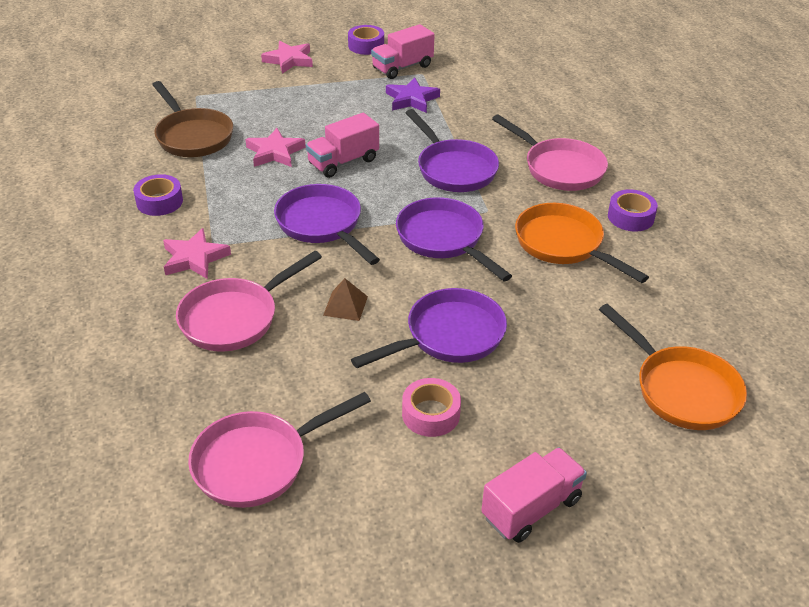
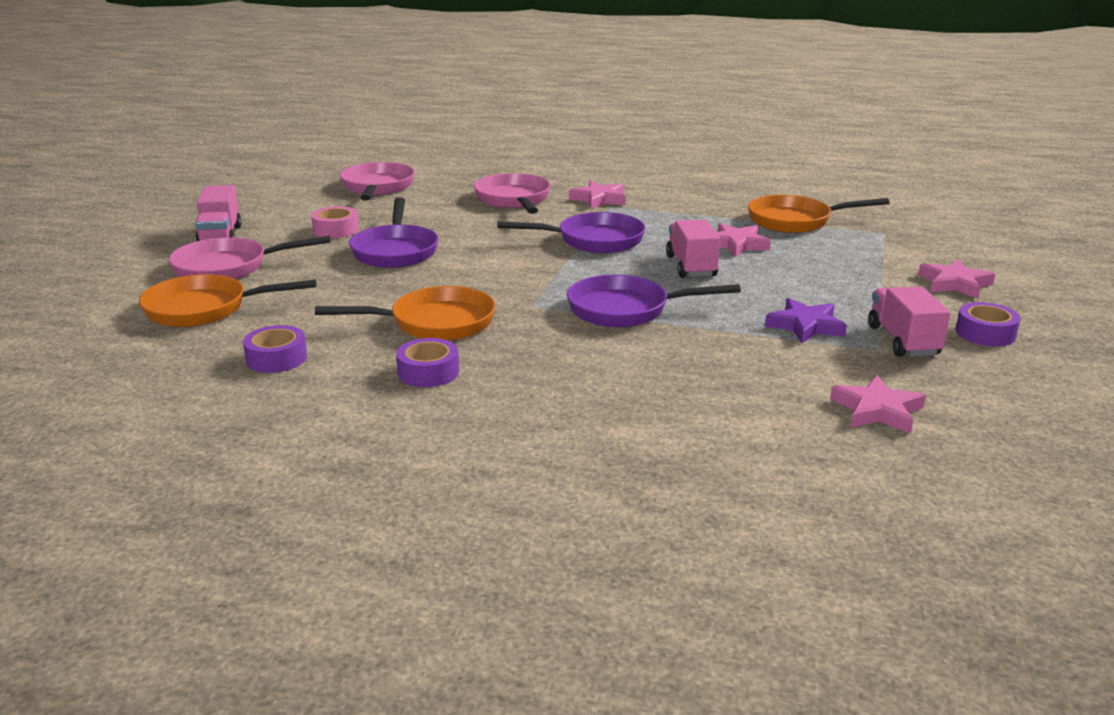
camera: 120 degrees right, 15 degrees down
purple tape [133,174,183,216] -> purple tape moved to [243,325,307,373]
brown pan [152,81,233,157] -> orange pan [748,195,890,233]
brown pyramid [323,278,368,321] -> none
purple pan [396,197,512,281] -> none
pink pan [492,114,608,191] -> pink pan moved to [169,236,331,279]
none -> pink star [830,375,926,433]

